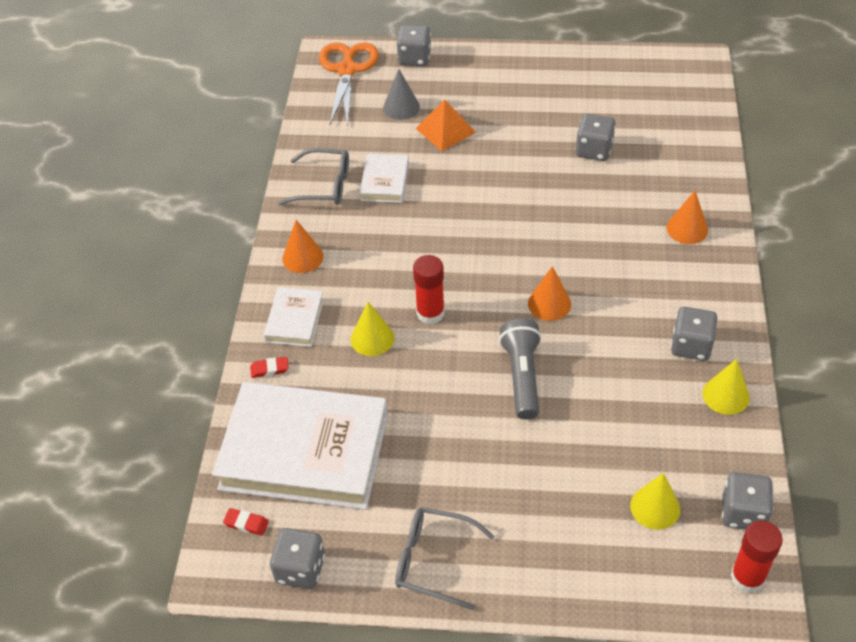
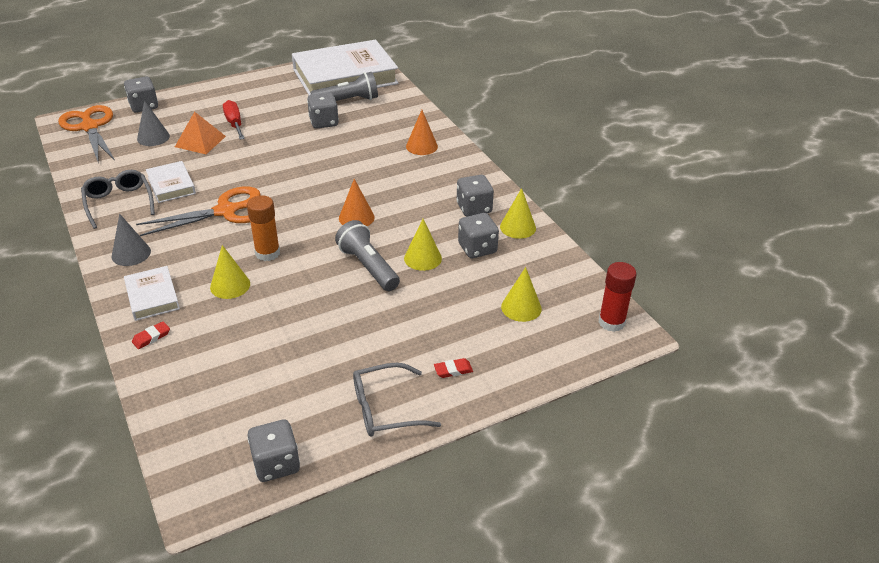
camera: 35 degrees left, 10 degrees down
white book [212,382,388,510] -> white book moved to [292,40,398,95]
red eraser [223,508,269,536] -> red eraser moved to [434,358,473,378]
grey glasses [278,148,349,205] -> grey glasses turned 90 degrees counterclockwise [81,170,155,229]
orange cone [282,220,324,273] -> grey cone [112,214,151,266]
red glue stick [413,255,445,324] -> orange glue stick [247,195,280,261]
grey dice [722,472,773,530] -> grey dice moved to [458,213,499,258]
none -> orange scissors [136,187,261,236]
none -> red screwdriver [223,100,245,140]
none -> grey flashlight [311,72,378,101]
none -> yellow cone [404,219,442,271]

